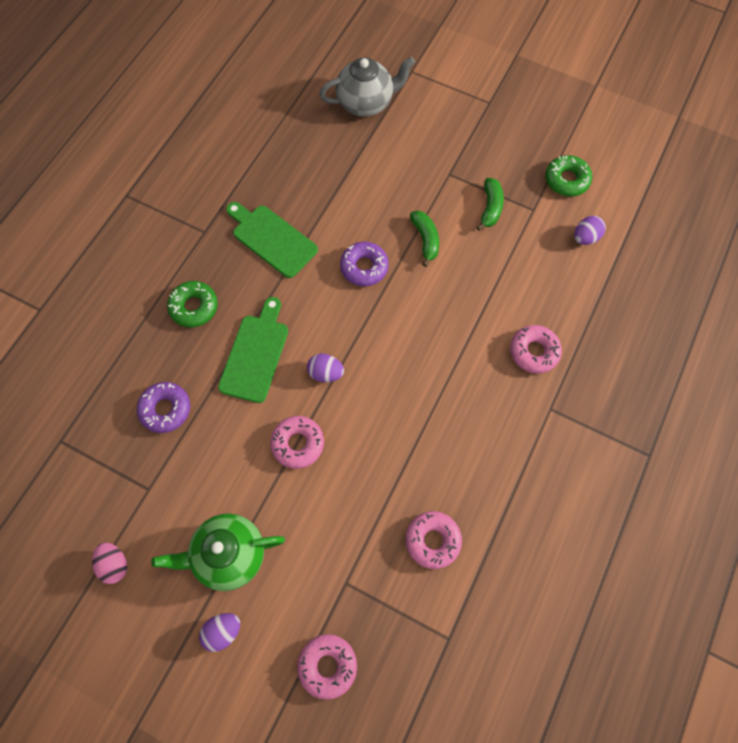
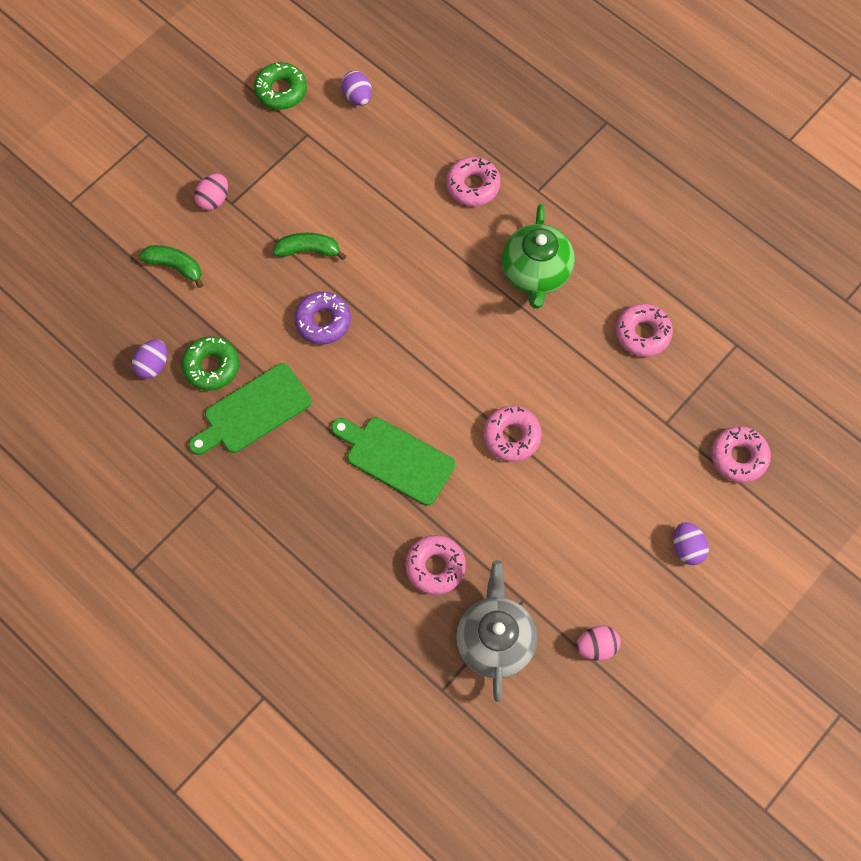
camera: 75 degrees left, 0 degrees up
purple donut [137,382,190,433] -> pink donut [405,535,466,595]
green teapot [151,513,285,591] -> green teapot moved to [502,204,575,309]
green donut [167,281,218,327] -> green donut moved to [181,336,239,391]
purple egg [307,354,344,382] -> purple egg moved to [132,340,167,379]
grey teapot [319,57,415,117] -> grey teapot moved to [456,560,537,702]
green banana [476,178,504,231] -> green banana moved to [139,245,203,288]
none -> pink egg [194,173,228,210]

